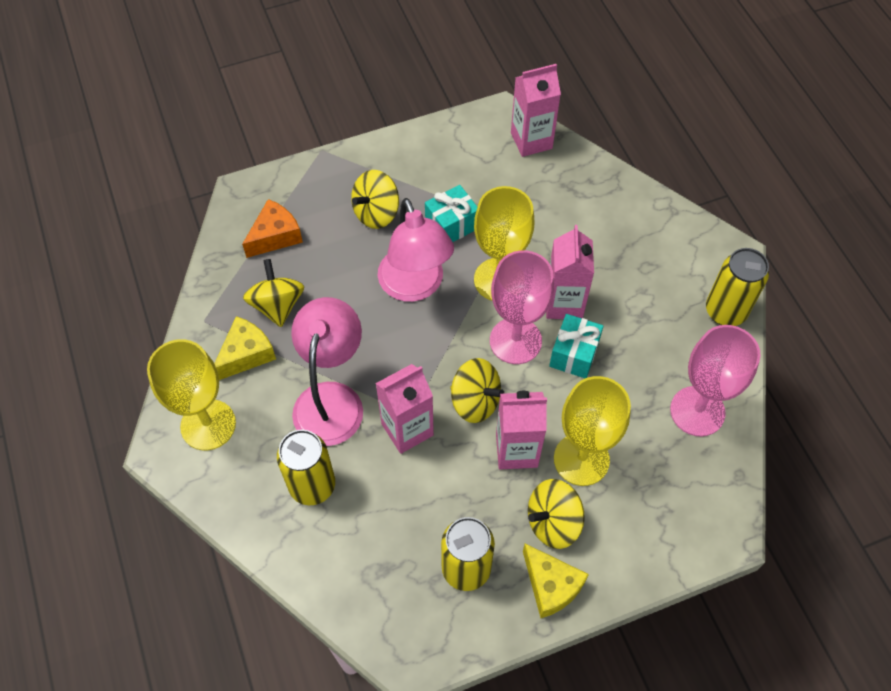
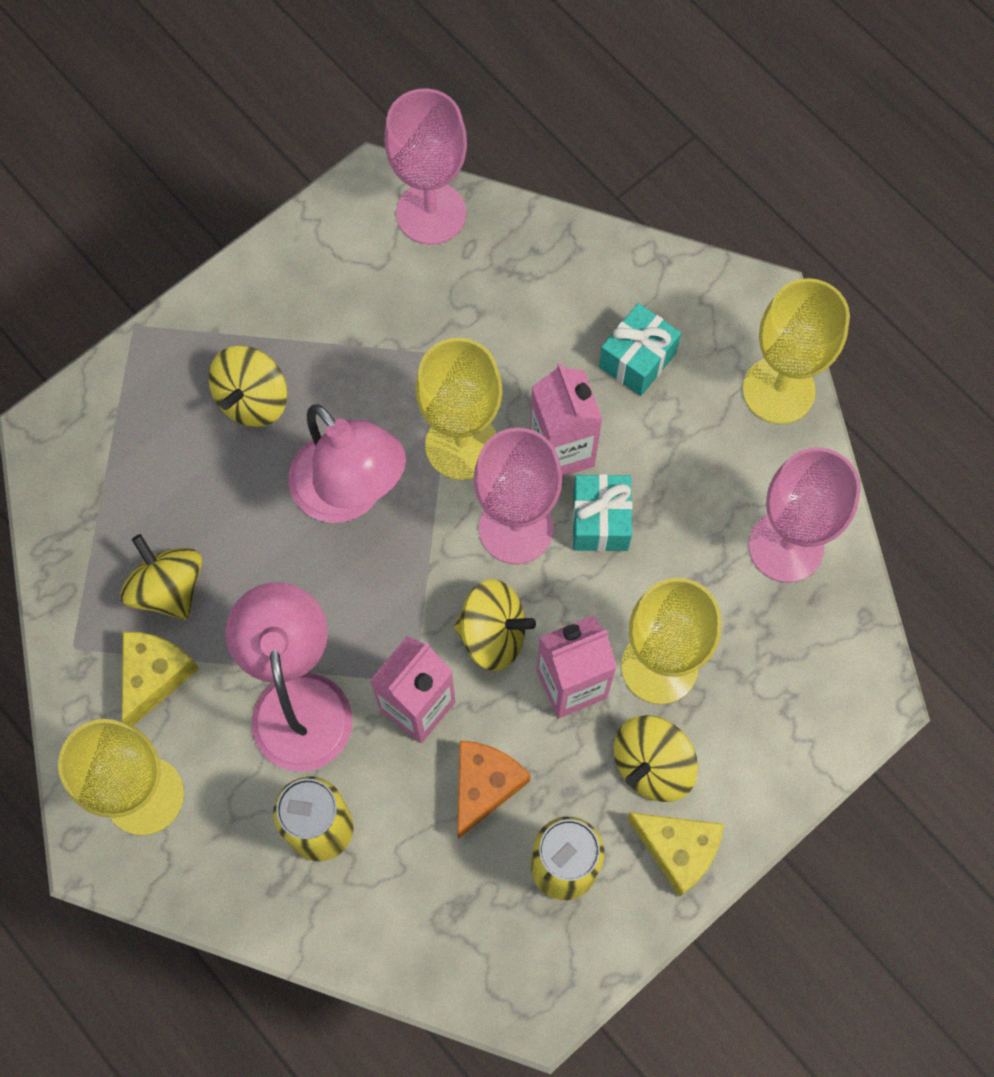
camera: 20 degrees left, 10 degrees up
orange cheese [242,199,303,258] -> orange cheese moved to [457,740,531,839]
turquoise gift [425,185,477,242] -> turquoise gift moved to [599,303,681,396]
pink carton [511,64,561,157] -> pink goblet [384,88,467,245]
yellow can [706,248,769,326] -> yellow goblet [742,278,850,424]

